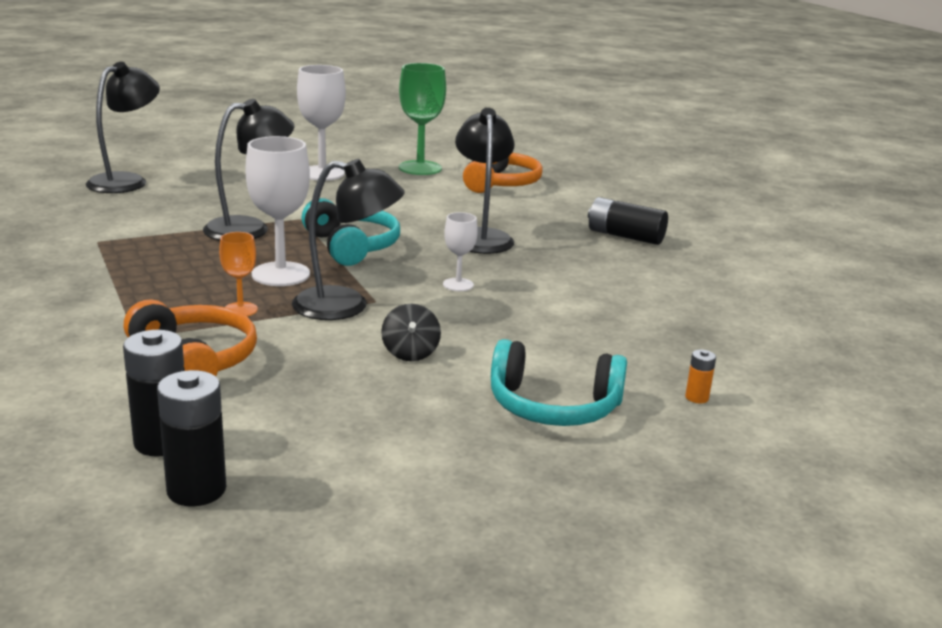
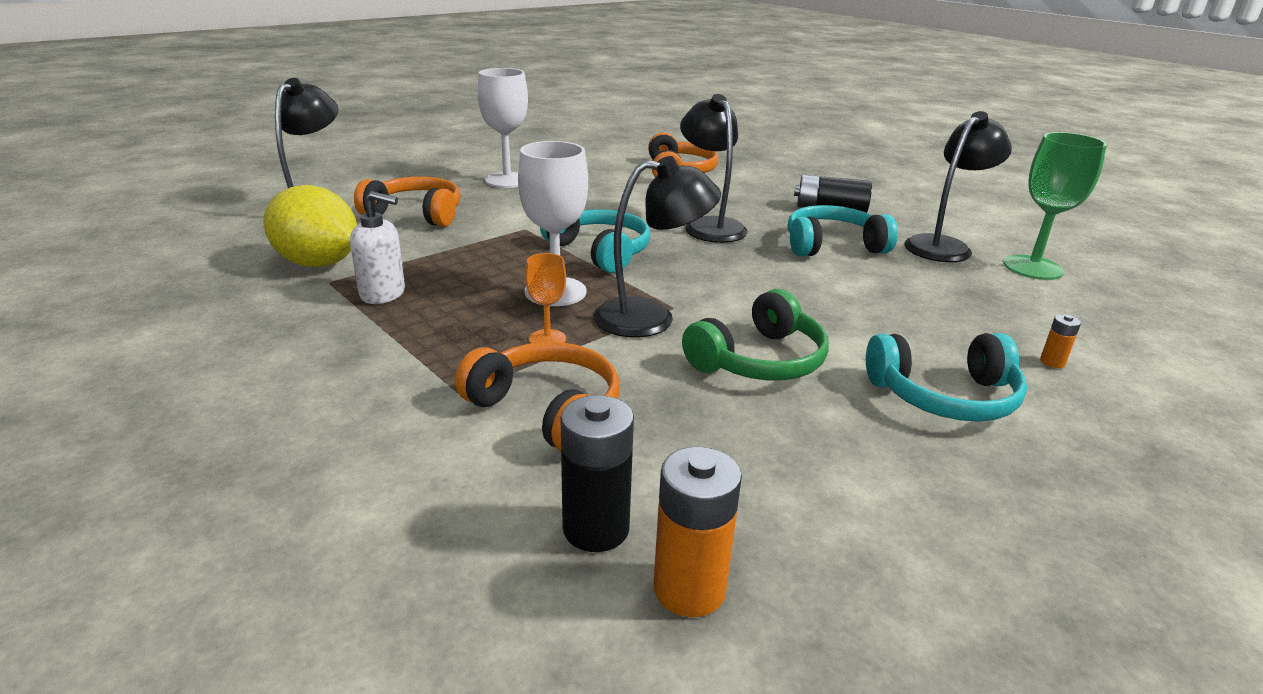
camera: 15 degrees left, 5 degrees up
black battery [157,370,226,506] -> orange battery [653,447,742,617]
black lamp [203,99,294,240] -> black lamp moved to [904,111,1012,262]
black spinning top [381,304,441,361] -> green headphones [682,289,829,380]
green goblet [399,63,446,175] -> green goblet moved to [1003,132,1107,280]
white goblet [443,212,478,291] -> none
none -> yellow lemon [264,185,357,267]
none -> white soap dispenser [350,191,405,304]
none -> orange headphones [354,177,461,227]
none -> turquoise headphones [788,205,898,256]

